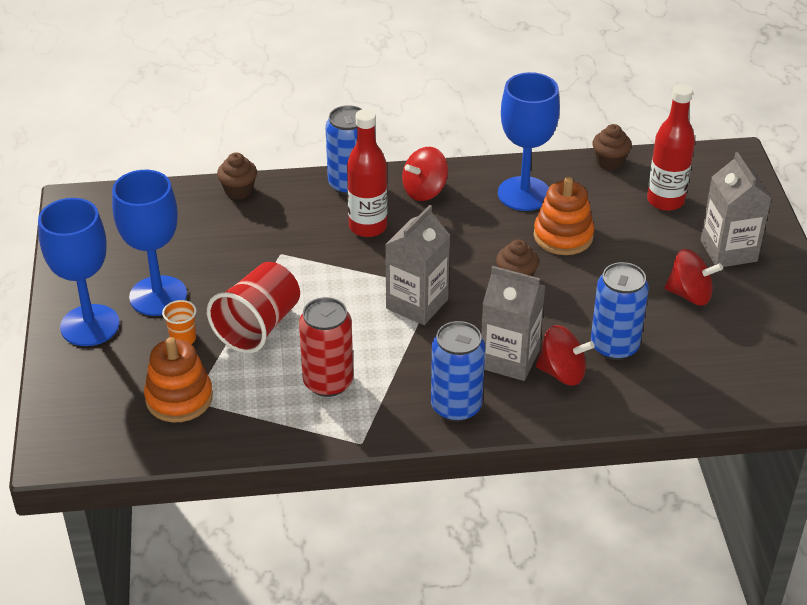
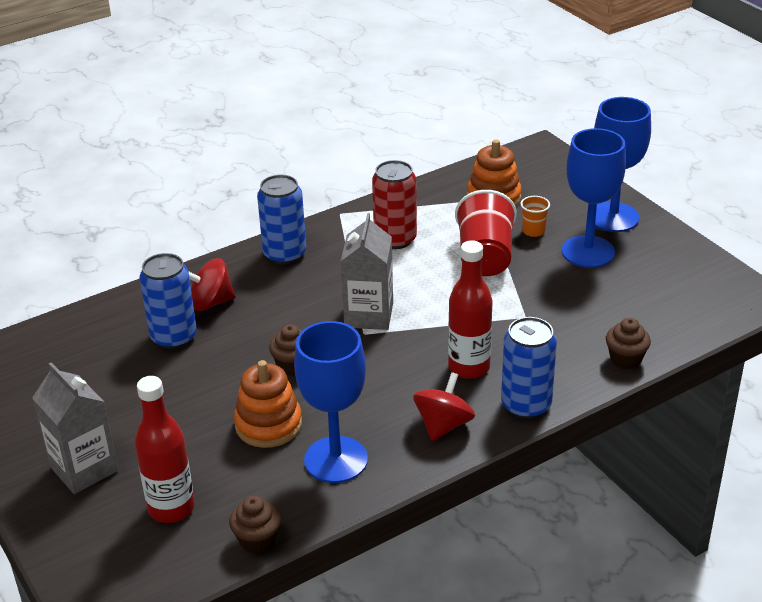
camera: 155 degrees right, 5 degrees down
grey carton [481,266,545,381] -> none
red spinning top [665,249,723,306] -> none

